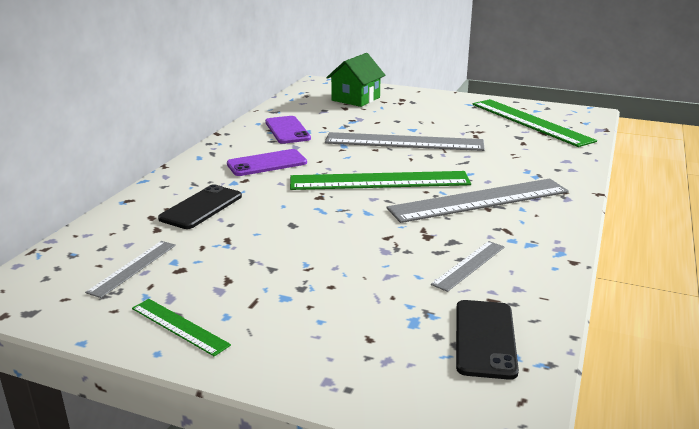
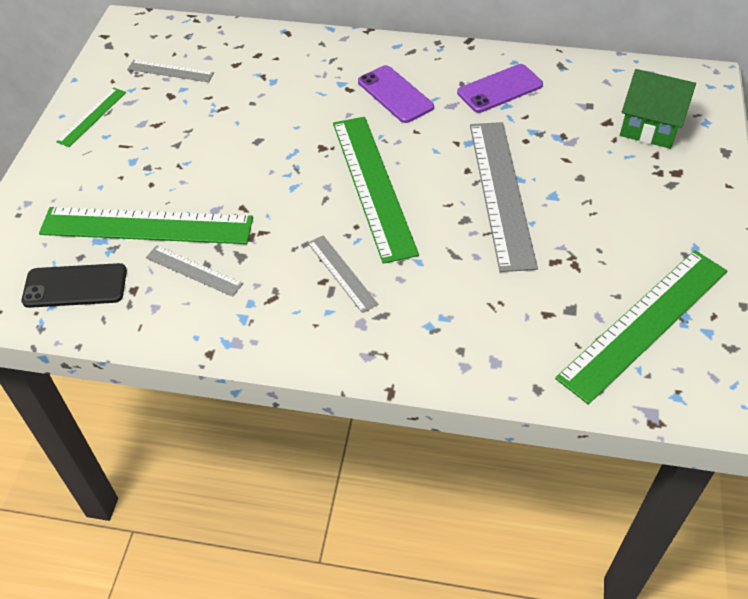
camera: 80 degrees right, 25 degrees up
black phone [158,184,242,229] -> none
grey ruler [386,178,569,223] -> grey ruler [308,235,378,313], size x0.49
none -> green ruler [39,207,253,244]

